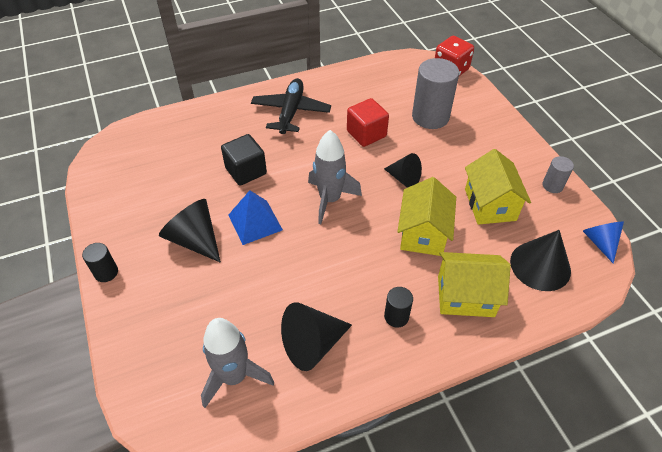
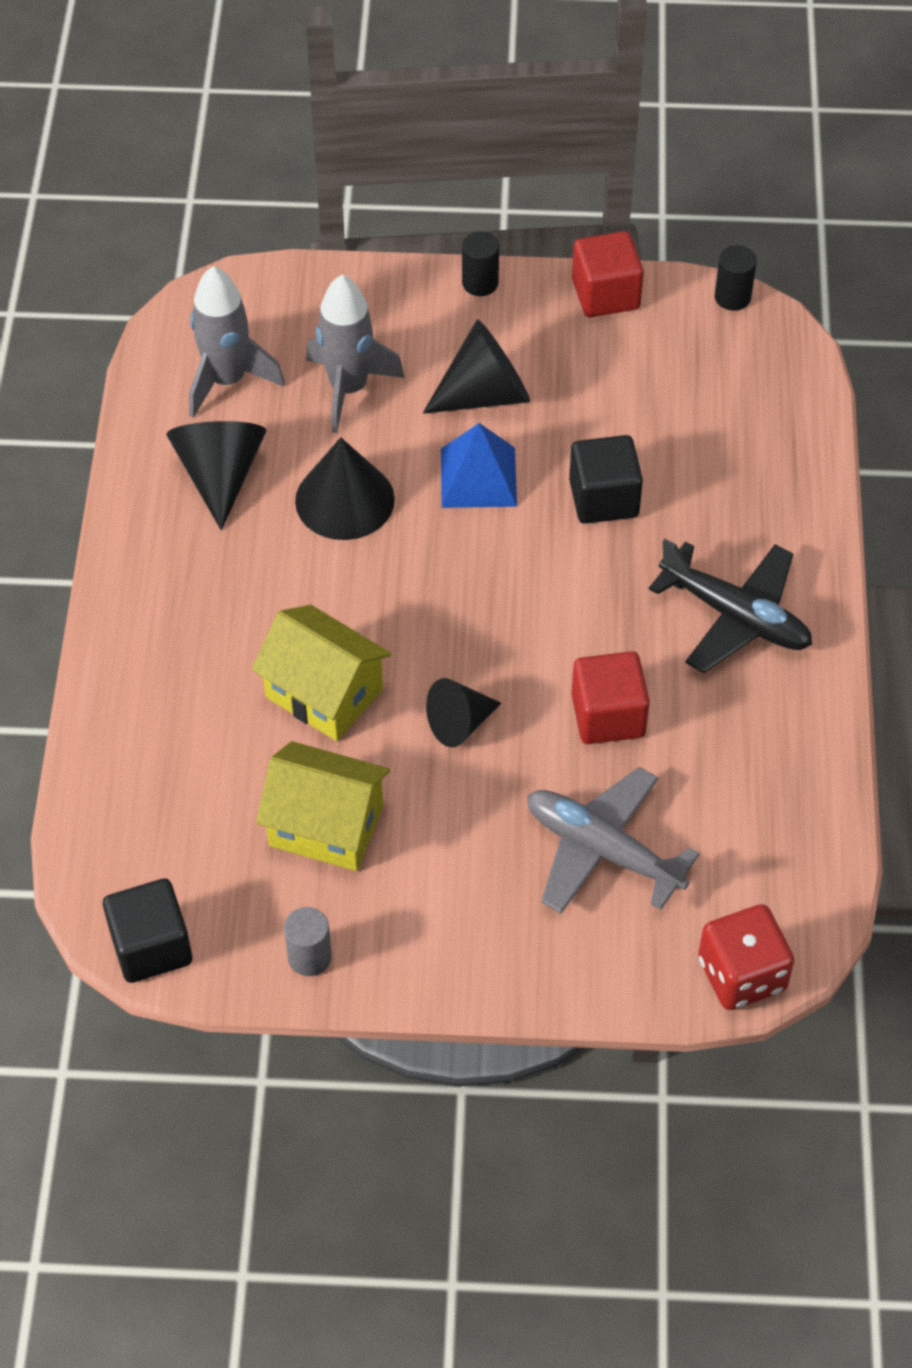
camera: 115 degrees right, 5 degrees up
grey rocket [308,130,362,224] -> grey rocket moved to [306,275,405,433]
black cylinder [384,287,413,328] -> black cylinder moved to [715,246,757,311]
grey cylinder [412,58,459,129] -> grey plane [527,767,699,913]
yellow house [438,252,511,317] -> none
black cone [510,230,571,291] -> black cone moved to [295,437,395,540]
blue cone [583,222,624,264] -> black cube [103,878,192,983]
none -> red cube [572,231,644,317]

